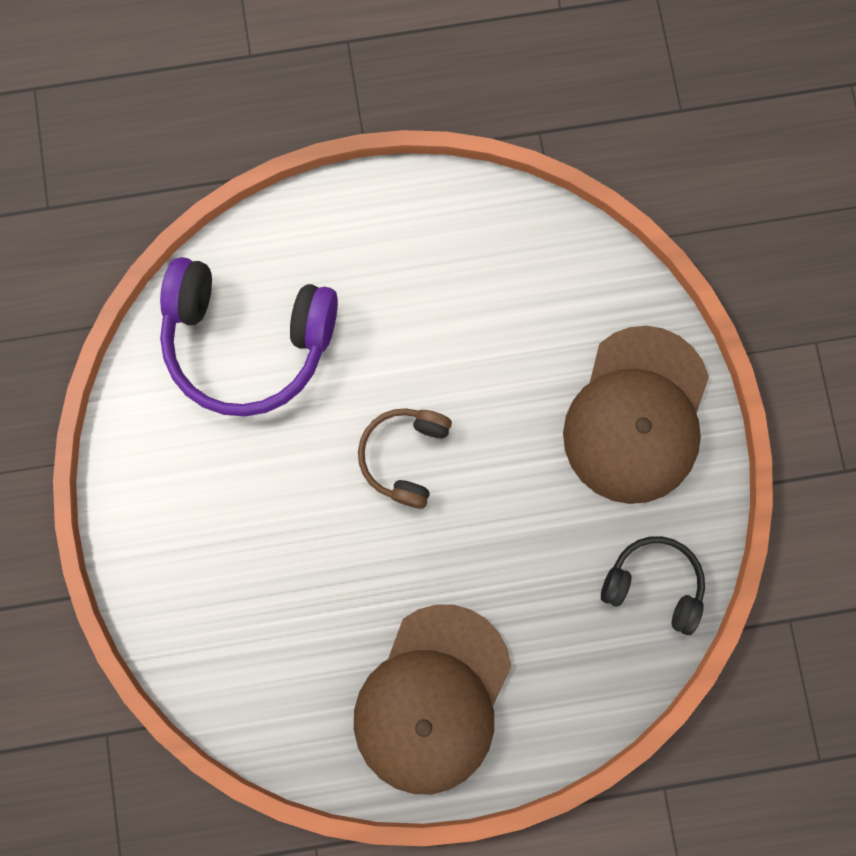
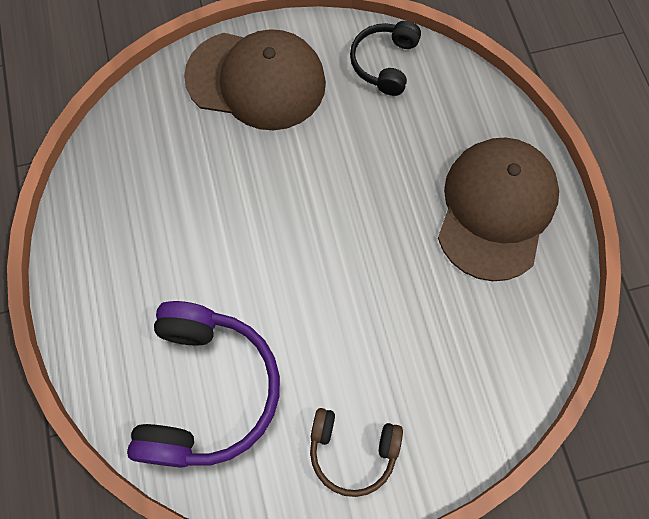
camera: 95 degrees left, 10 degrees down
brown cap [354,605,512,794] -> brown cap turned 90 degrees counterclockwise [438,137,559,281]
brown headphones [358,408,452,509] -> brown headphones moved to [310,408,403,497]

